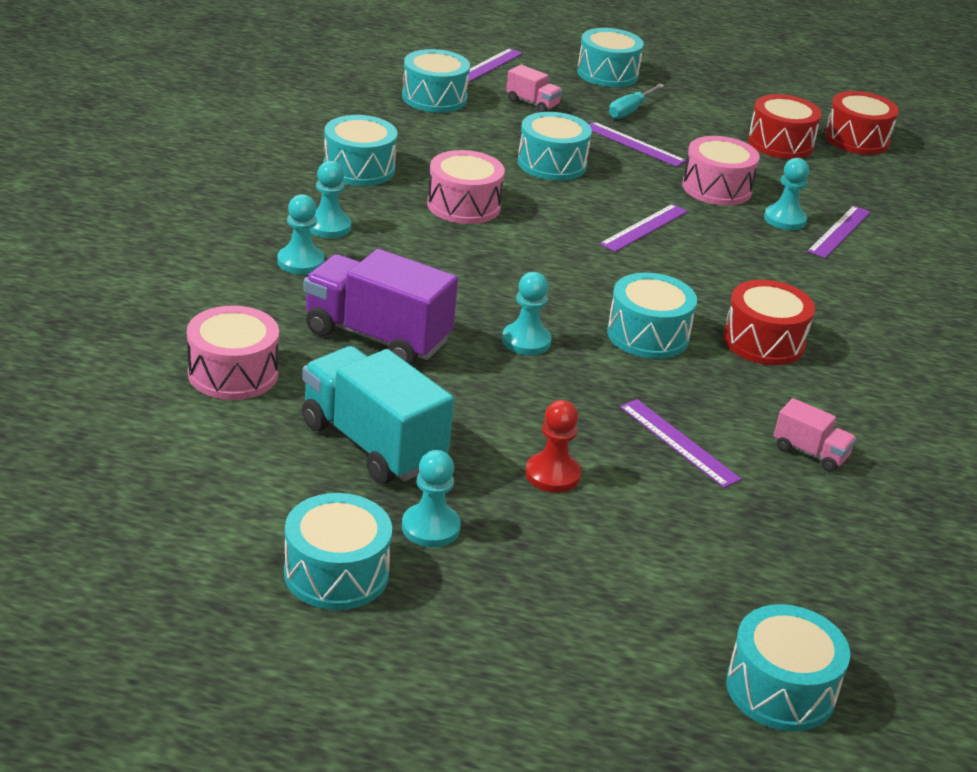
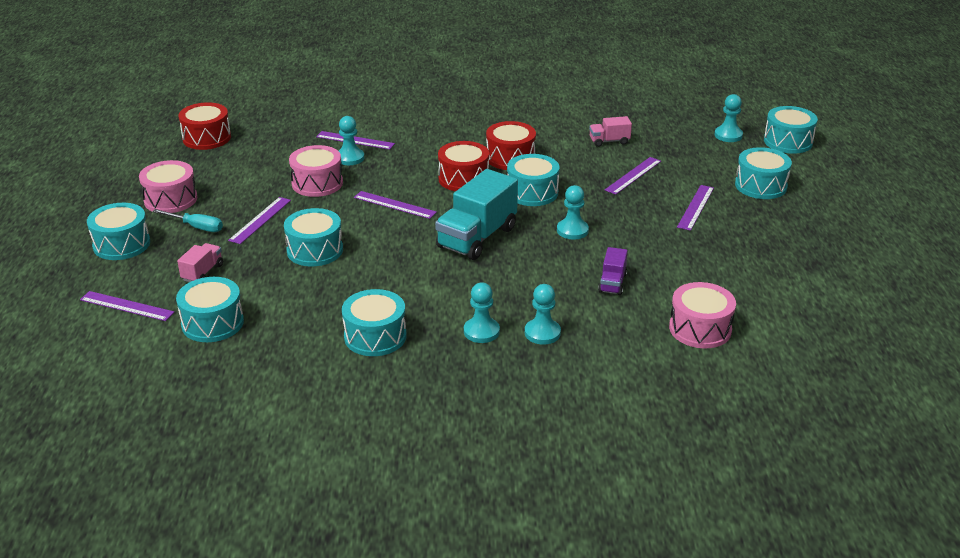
camera: 100 degrees left, 0 degrees up
turquoise drum [284,493,392,610] -> turquoise drum moved to [735,147,792,199]
turquoise truck [302,346,454,484] -> turquoise truck moved to [435,169,518,260]
purple truck [303,249,458,365] -> purple truck [598,247,628,295], size x0.49
turquoise pawn [402,450,461,547] -> turquoise pawn moved to [714,94,743,142]
pink drum [427,150,505,224] -> pink drum moved to [139,160,197,213]
red pawn [525,400,581,493] -> purple ruler [677,185,714,231]
red drum [748,94,822,159] -> red drum moved to [438,141,489,191]
pink truck [774,398,856,472] -> pink truck turned 120 degrees counterclockwise [589,116,632,147]

